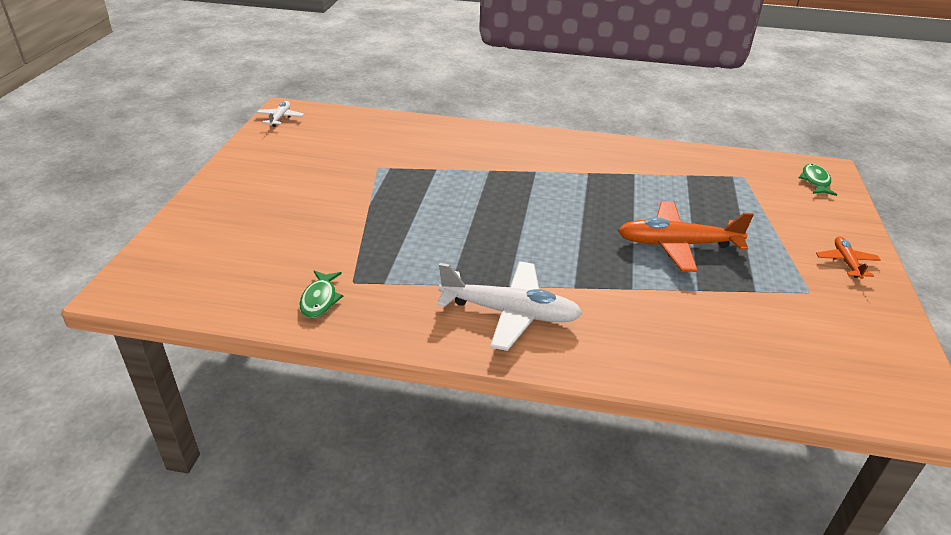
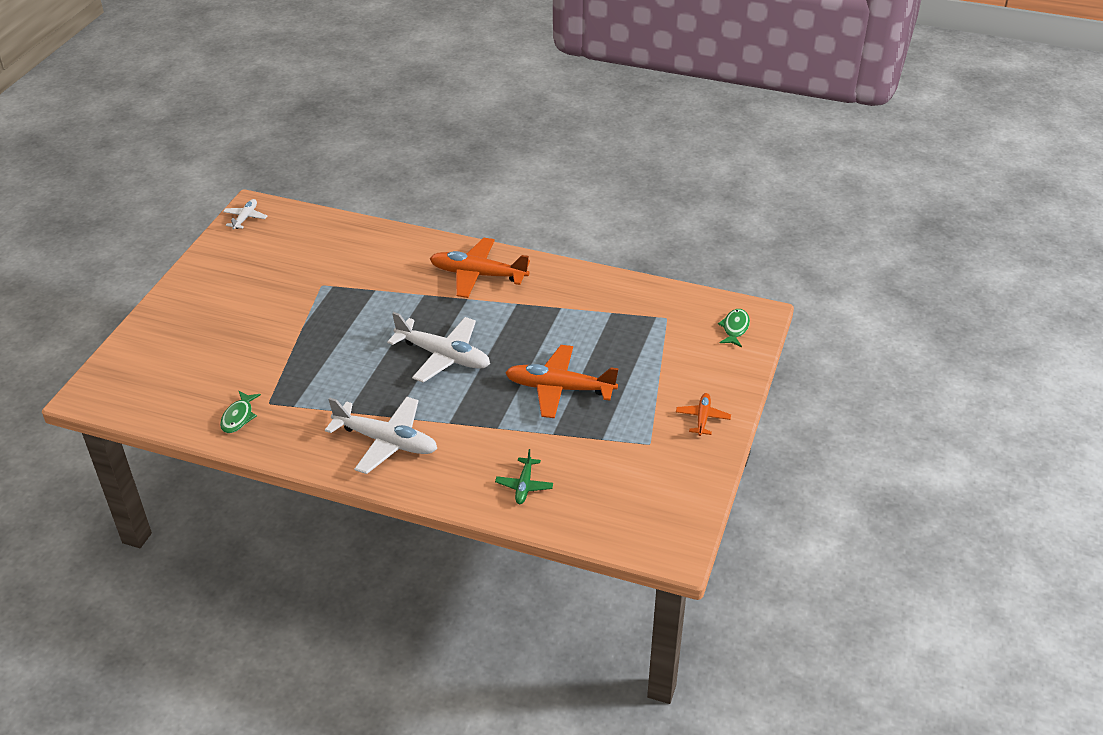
camera: 10 degrees right, 5 degrees up
none -> white plane [387,312,490,383]
none -> orange plane [430,238,530,298]
none -> green plane [495,449,553,504]

